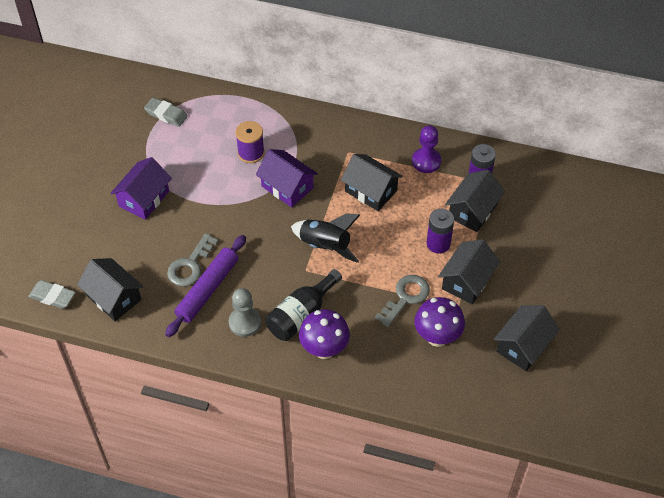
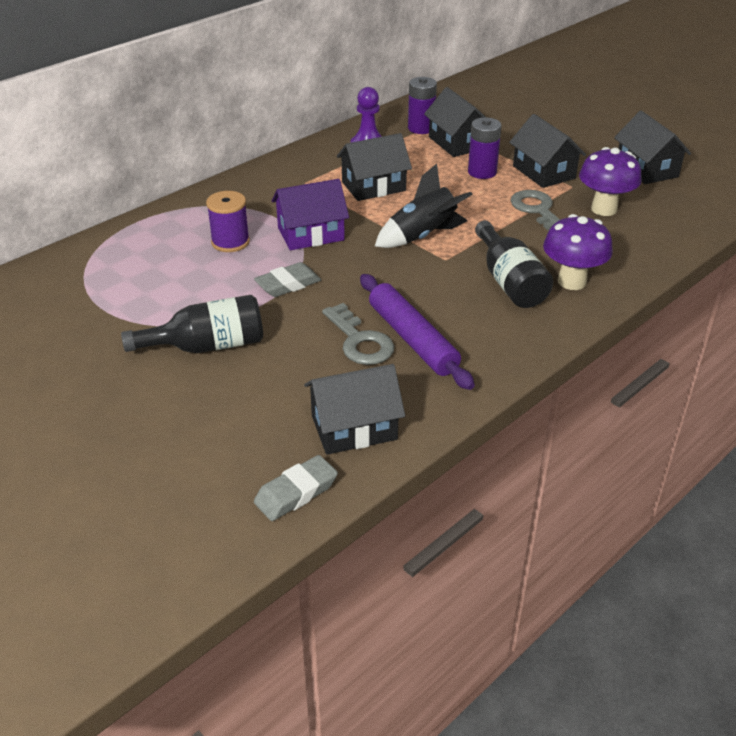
camera: 60 degrees left, 15 degrees down
purple house [110,157,172,220] -> black bottle [121,295,263,353]
grey eraser [144,97,188,127] -> grey eraser moved to [254,262,321,297]
grey pawn [229,288,261,337] -> none

